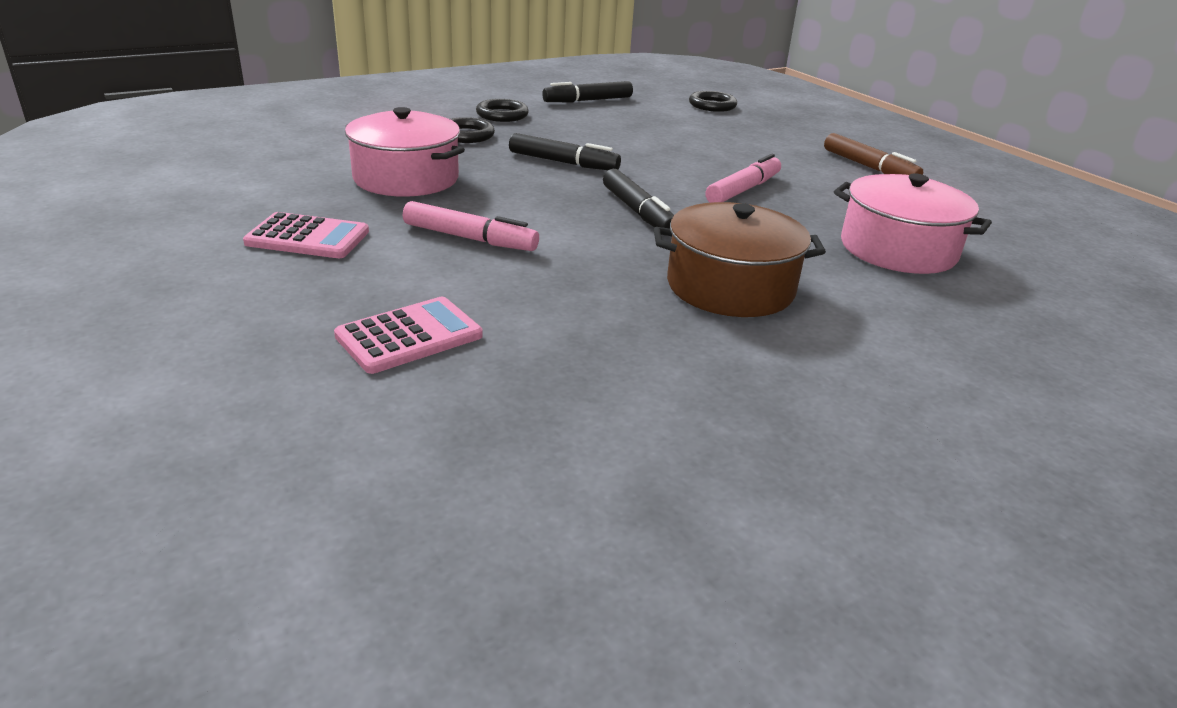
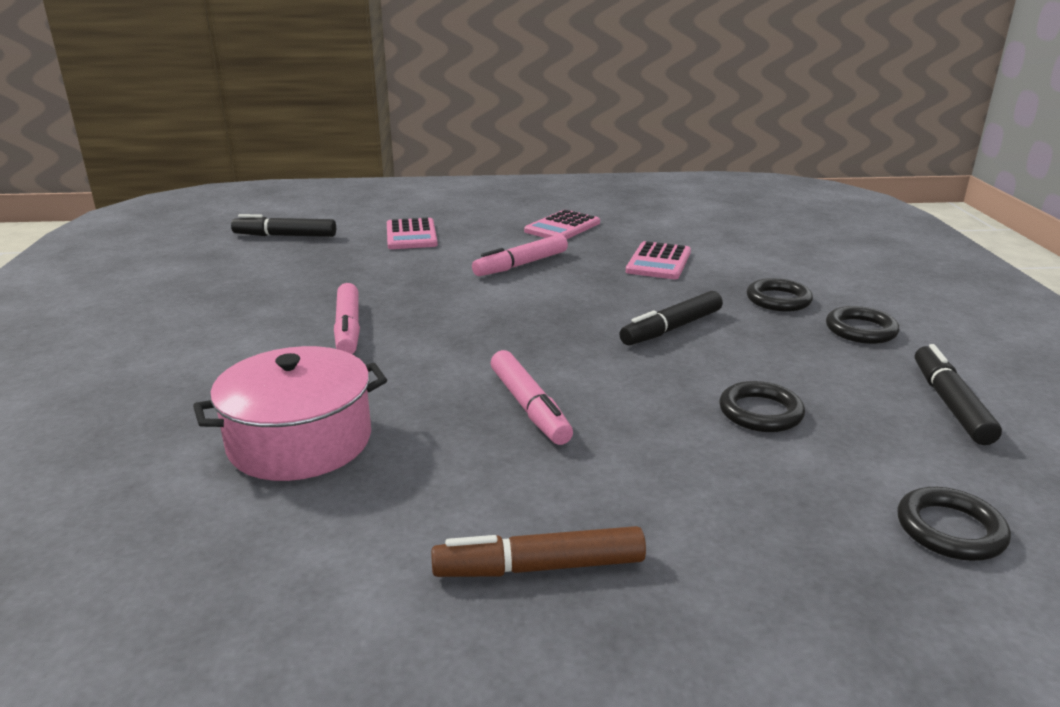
camera: 120 degrees right, 5 degrees down
pink pot [345,107,465,197] -> pink calculator [626,241,691,279]
black marker [603,169,674,229] -> black marker moved to [231,214,336,237]
brown pot [654,202,826,317] -> pink marker [334,283,360,354]
none -> black ring [719,381,805,432]

